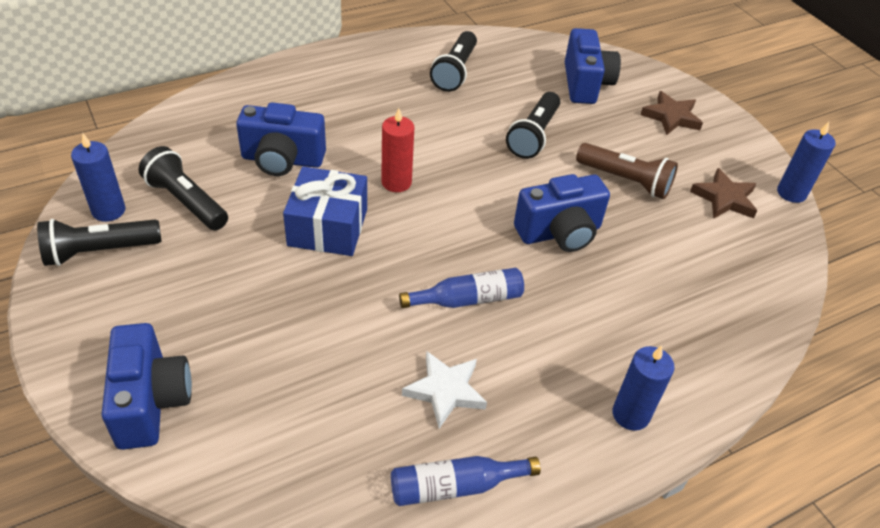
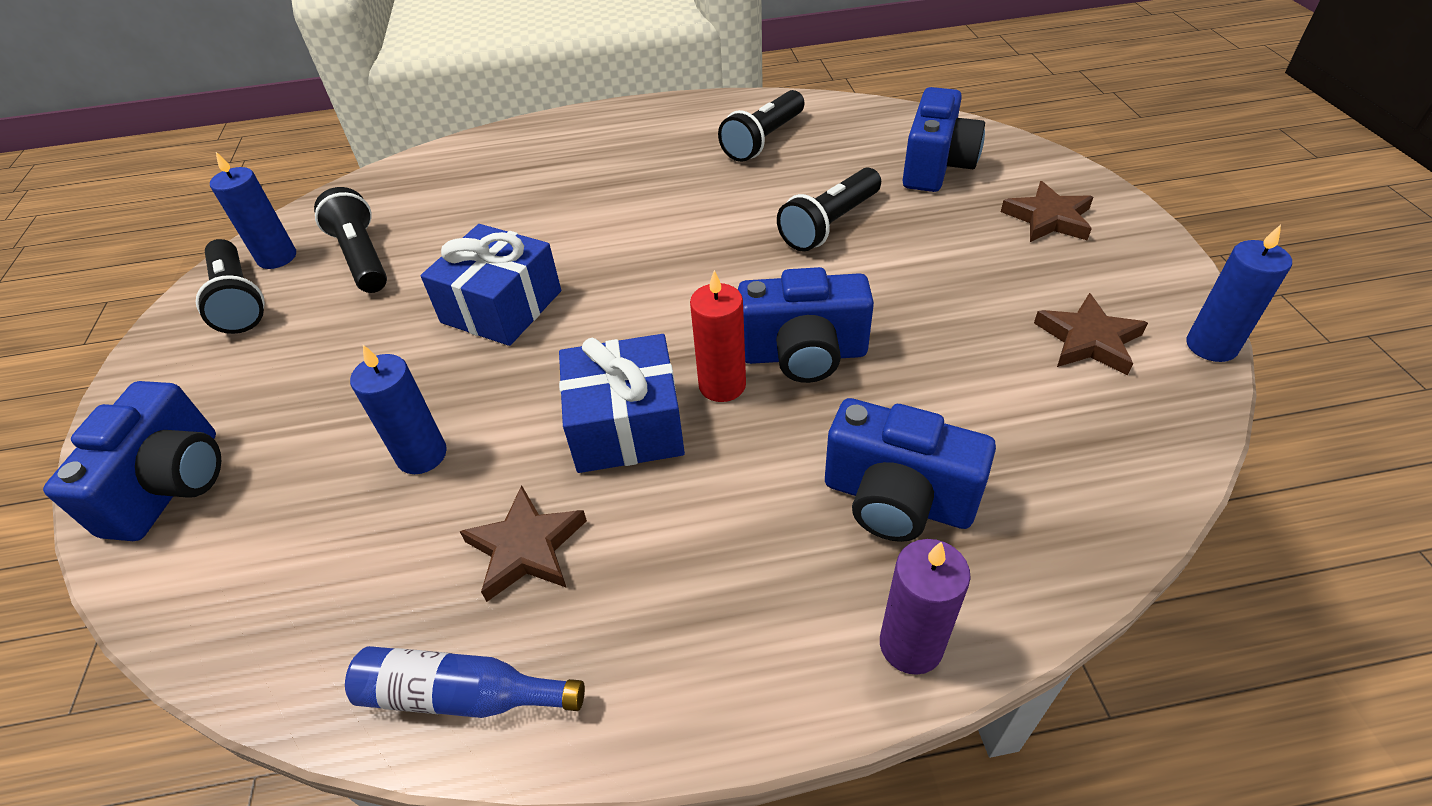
camera: 25 degrees right, 0 degrees up
black flashlight [37,219,162,266] -> black flashlight turned 120 degrees counterclockwise [196,239,265,334]
blue camera [236,102,326,176] -> blue camera moved to [825,398,996,542]
red candle [381,108,414,192] -> red candle moved to [690,270,746,402]
blue bottle [399,268,524,308] -> blue gift [559,334,685,473]
white star [402,351,487,429] -> brown star [459,485,587,602]
brown flashlight [576,143,678,199] -> none
blue candle [612,345,675,431] -> blue candle moved to [350,345,447,474]
none -> purple candle [880,539,971,675]

